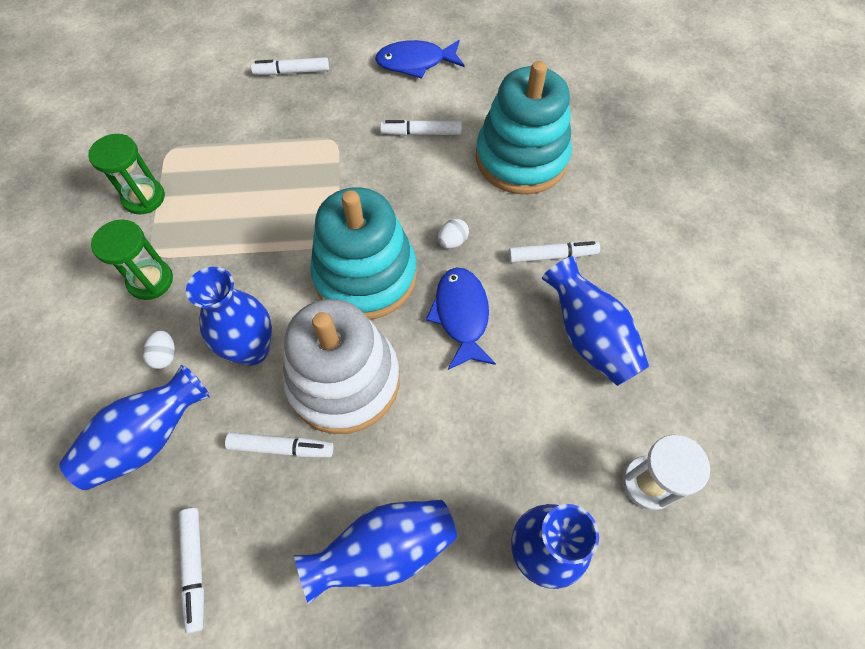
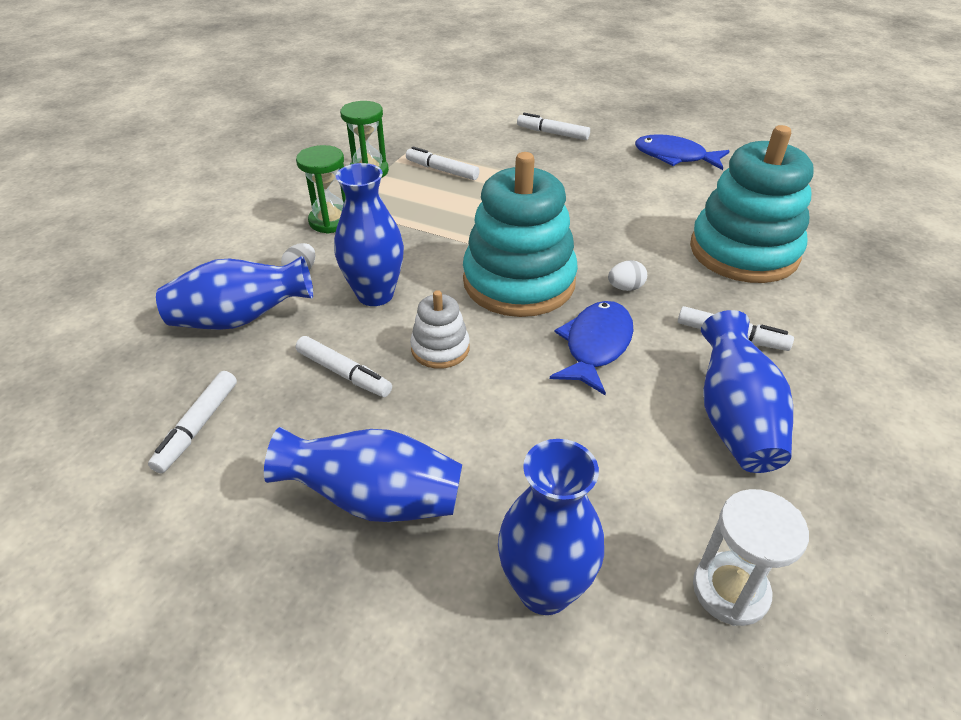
camera: 30 degrees right, 20 degrees down
white stacking toy [283,299,400,434] -> white stacking toy [410,290,470,369], size x0.47
white marker [380,120,462,136] -> white marker moved to [406,147,479,180]

